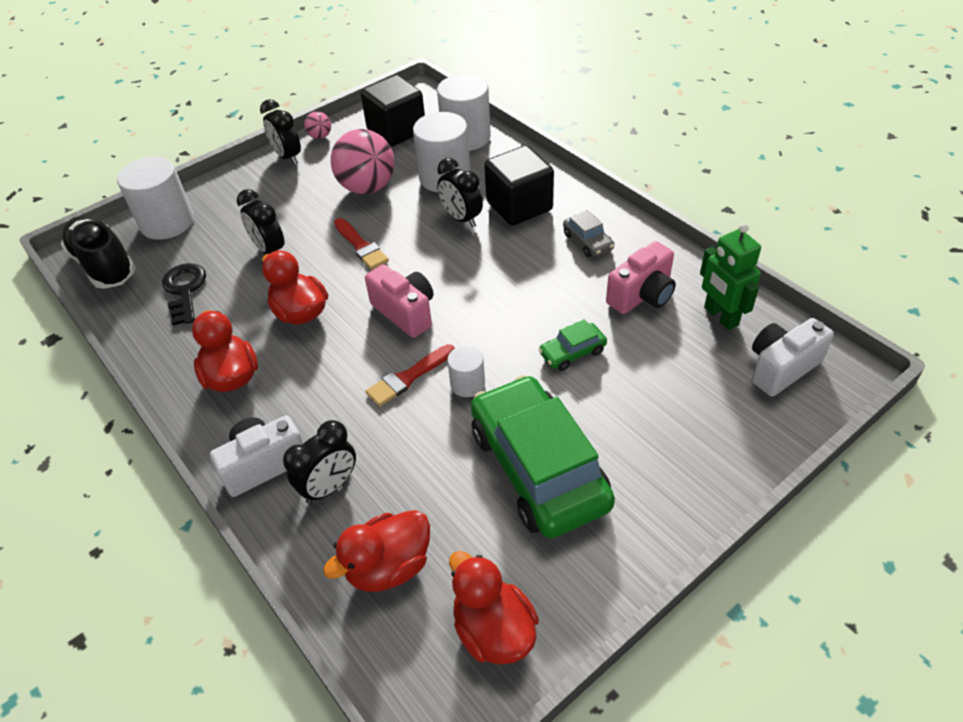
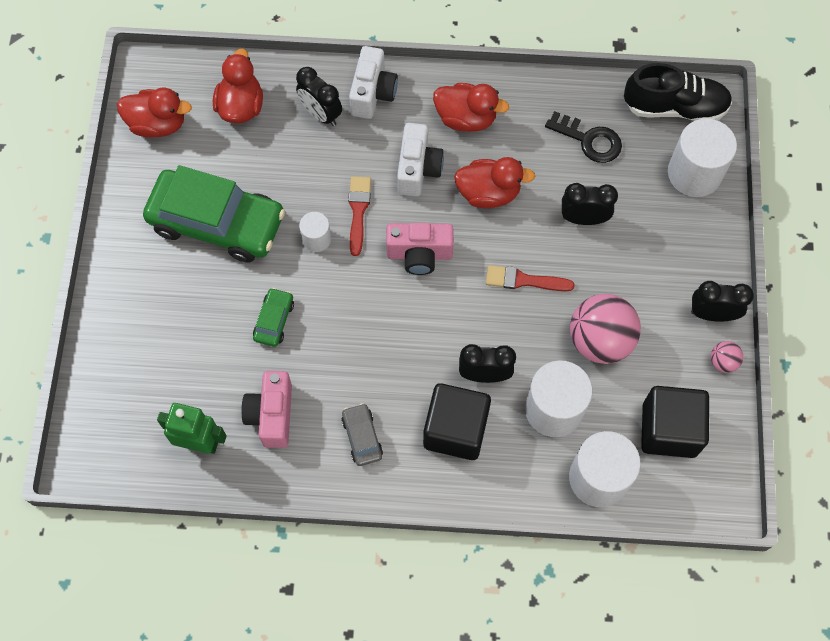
camera: 130 degrees right, 20 degrees up
black clock [283,420,356,504] -> black clock turned 45 degrees counterclockwise [296,67,342,126]
grey car [563,210,614,257] -> grey car turned 60 degrees clockwise [342,403,383,466]
white camera [752,318,834,397] -> white camera moved to [397,123,444,197]

